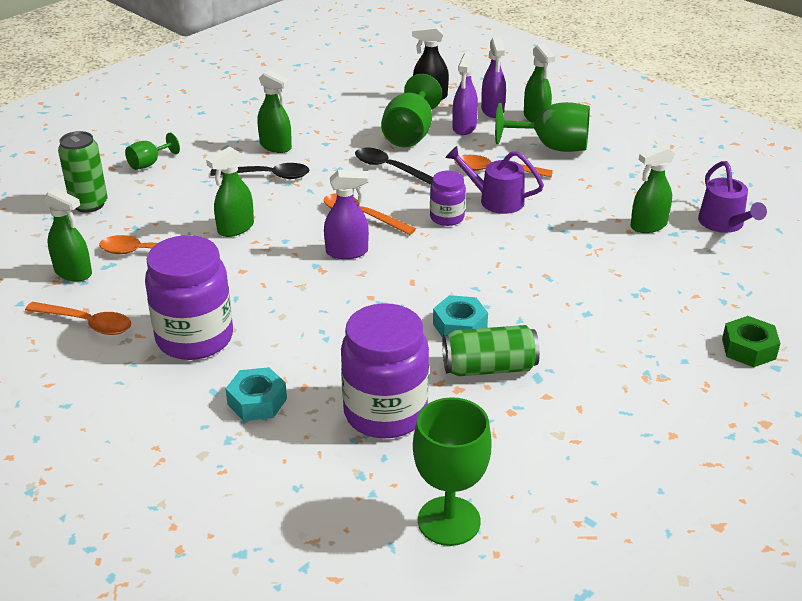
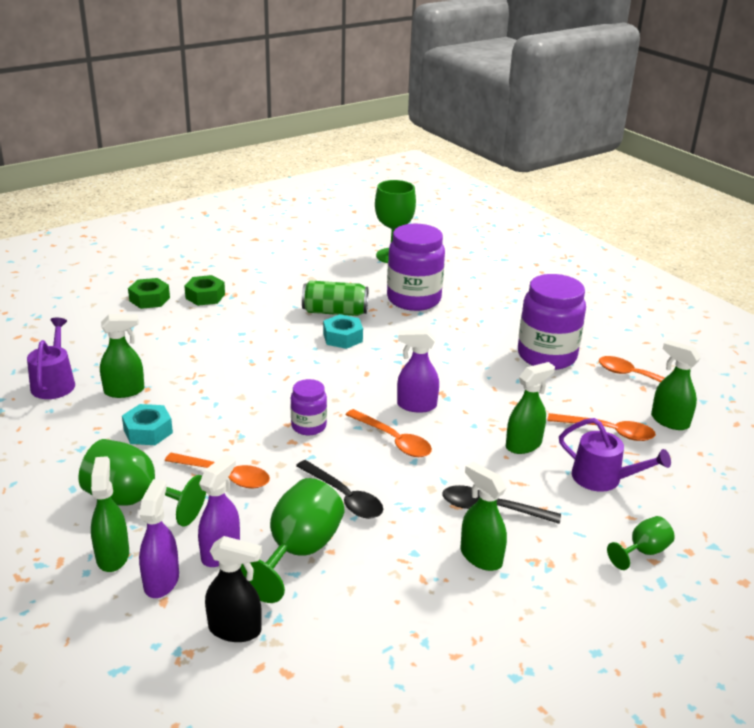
camera: 170 degrees left, 5 degrees down
green can [58,131,108,213] -> none
turquoise nut [225,367,287,421] -> turquoise nut moved to [122,404,173,445]
purple watering can [445,146,544,214] -> purple watering can moved to [559,418,671,492]
none -> green nut [184,275,225,306]

